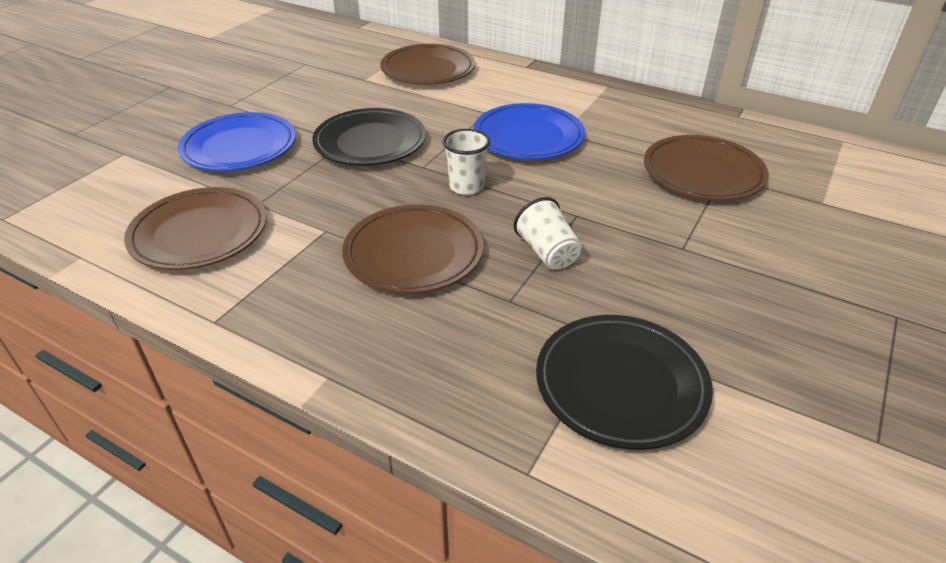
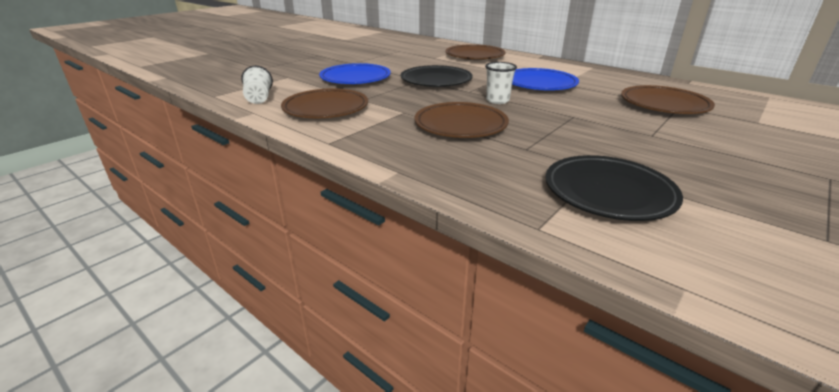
camera: 10 degrees right, 10 degrees down
white cup [514,197,582,270] -> white cup moved to [241,66,273,104]

